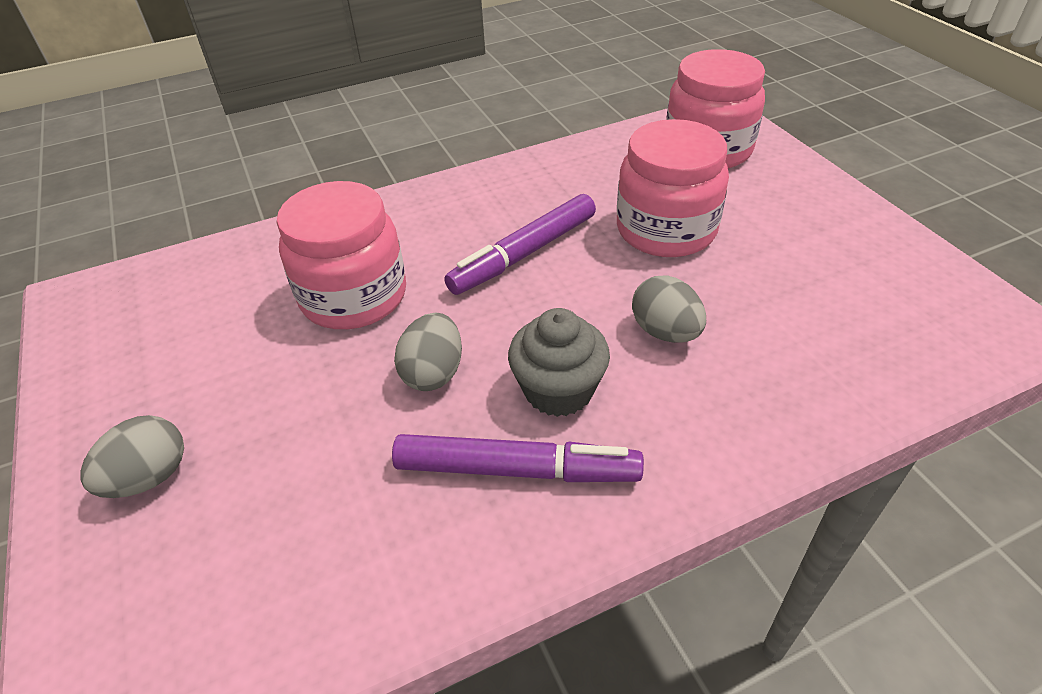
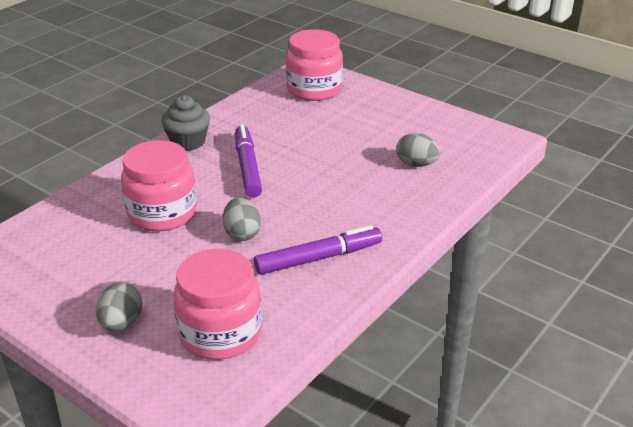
camera: 30 degrees left, 10 degrees down
purple marker [444,194,596,295] -> purple marker turned 150 degrees clockwise [235,124,262,198]
grey cupcake [508,308,610,417] -> grey cupcake moved to [161,95,210,151]
pink jar [617,119,729,257] -> pink jar moved to [173,249,262,360]
grey egg [632,275,706,343] -> grey egg moved to [396,133,440,167]

